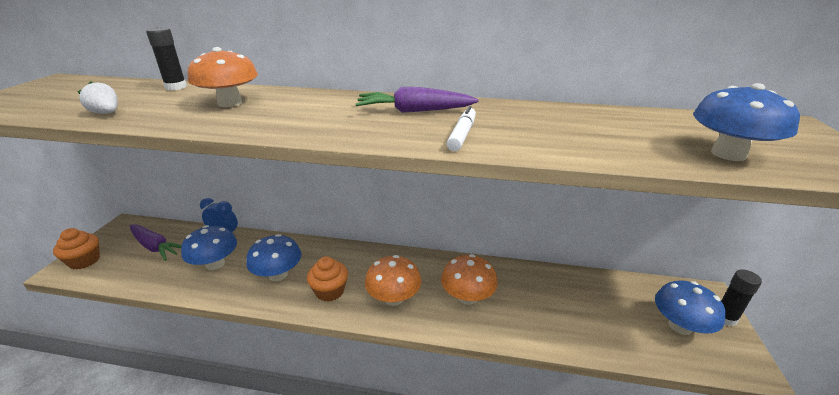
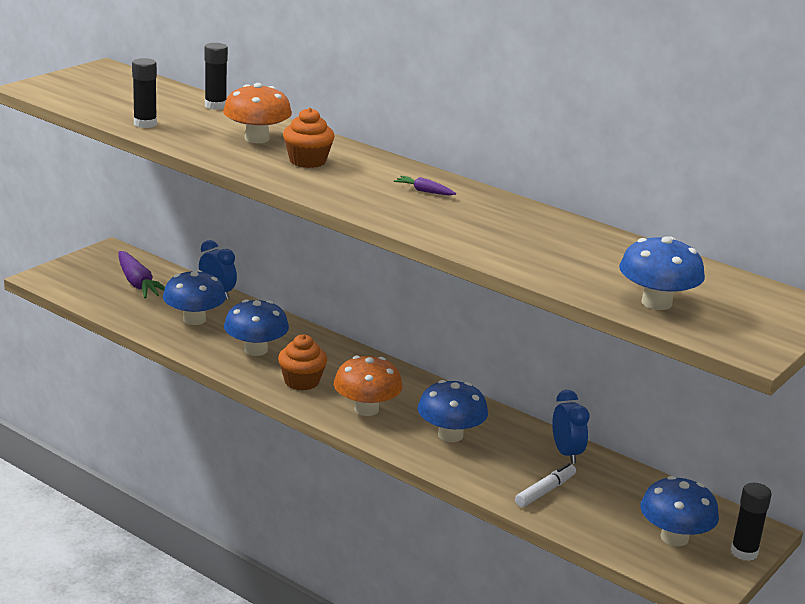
camera: 25 degrees right, 5 degrees down
orange cupcake [53,228,100,270] -> orange cupcake moved to [283,108,335,168]
white strawberry [78,81,118,114] -> black glue stick [132,58,157,128]
purple carrot [356,87,479,113] -> purple carrot [394,176,456,195], size x0.50
orange mushroom [441,254,498,305] -> blue mushroom [418,380,488,442]
white marker [447,106,476,151] -> white marker moved to [515,463,576,507]
none -> blue clock [552,390,590,464]

